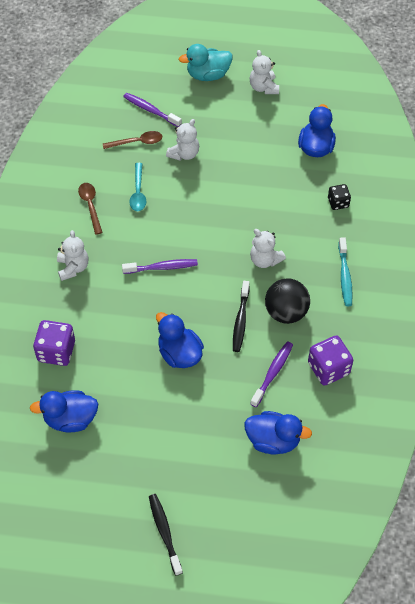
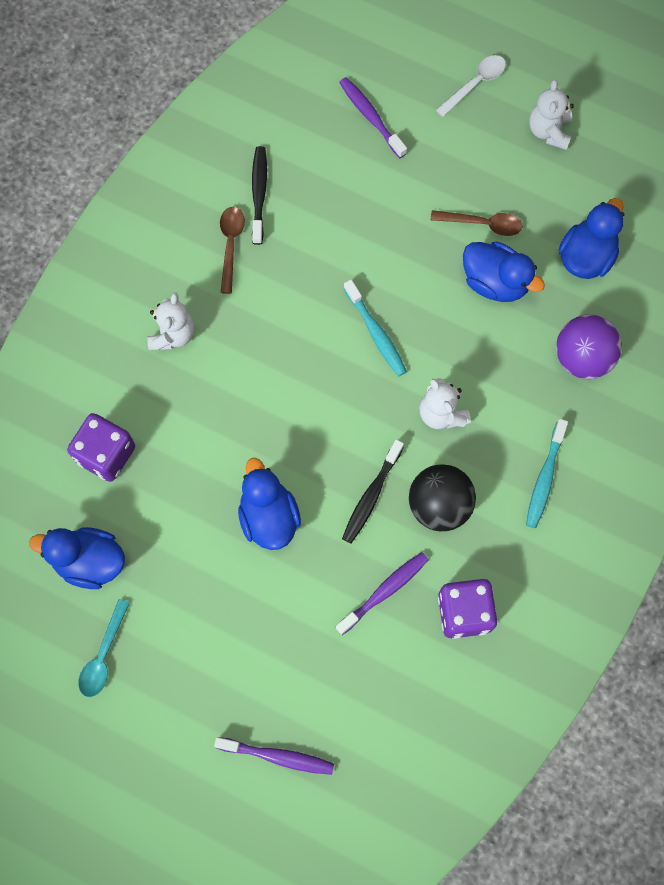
camera: 20 degrees right, 15 degrees up
brown spoon [103,131,162,149] -> brown spoon moved to [430,210,523,236]
purple toothbrush [122,259,198,274] -> purple toothbrush moved to [214,737,334,775]
turquoise spoon [129,163,146,211] -> turquoise spoon moved to [78,599,130,697]
black toothbrush [149,494,183,576] -> black toothbrush moved to [252,146,267,245]
white teddy bear [166,119,199,160] -> none
turquoise duck [179,44,233,81] -> white spoon [436,55,506,117]
blue duck [244,411,312,454] -> blue duck moved to [463,241,545,302]
black dice [328,184,351,210] -> purple ball [556,314,622,379]
none -> turquoise toothbrush [344,279,407,376]

